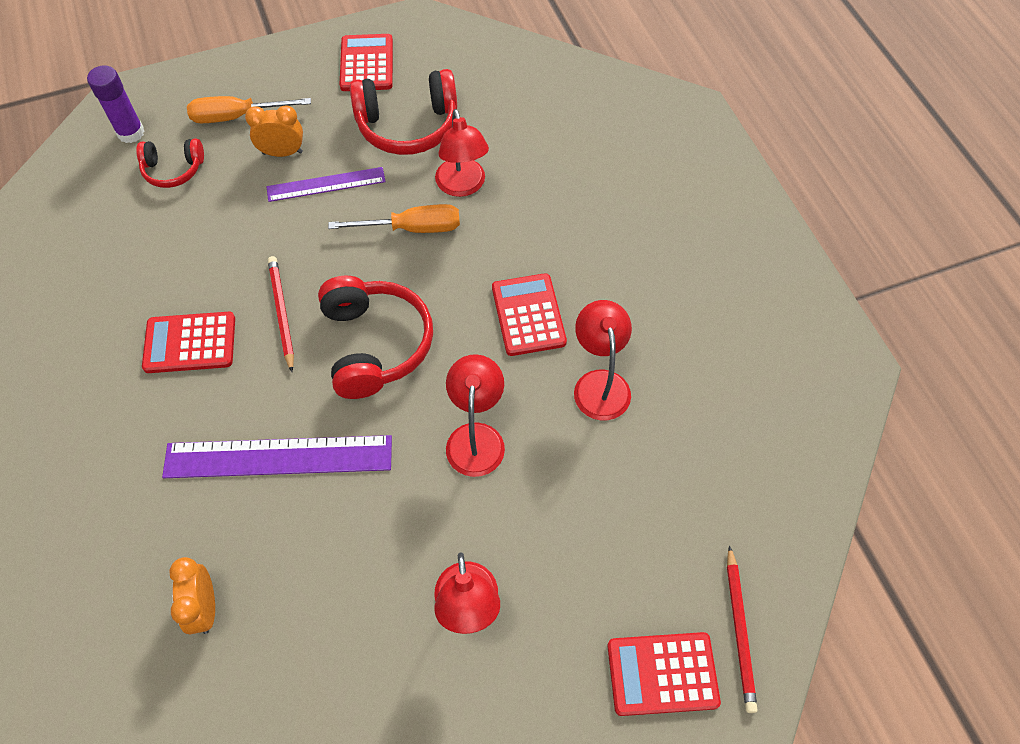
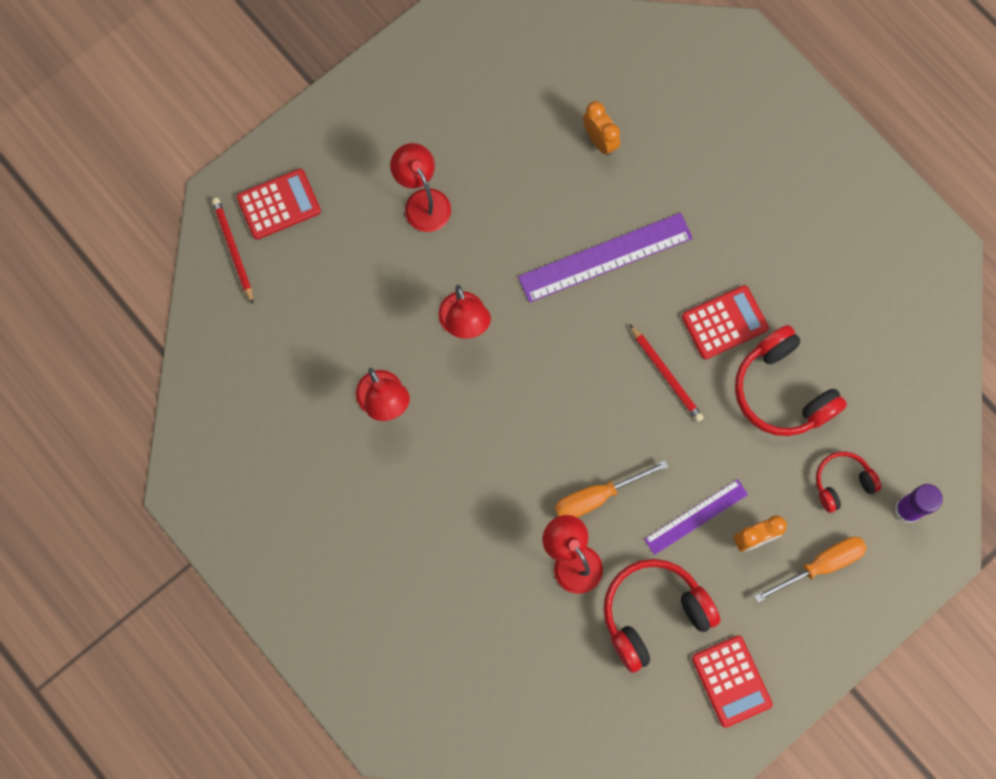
camera: 160 degrees right, 15 degrees up
red headphones [318,276,433,399] -> red headphones moved to [735,325,847,436]
red calculator [492,273,567,356] -> none

